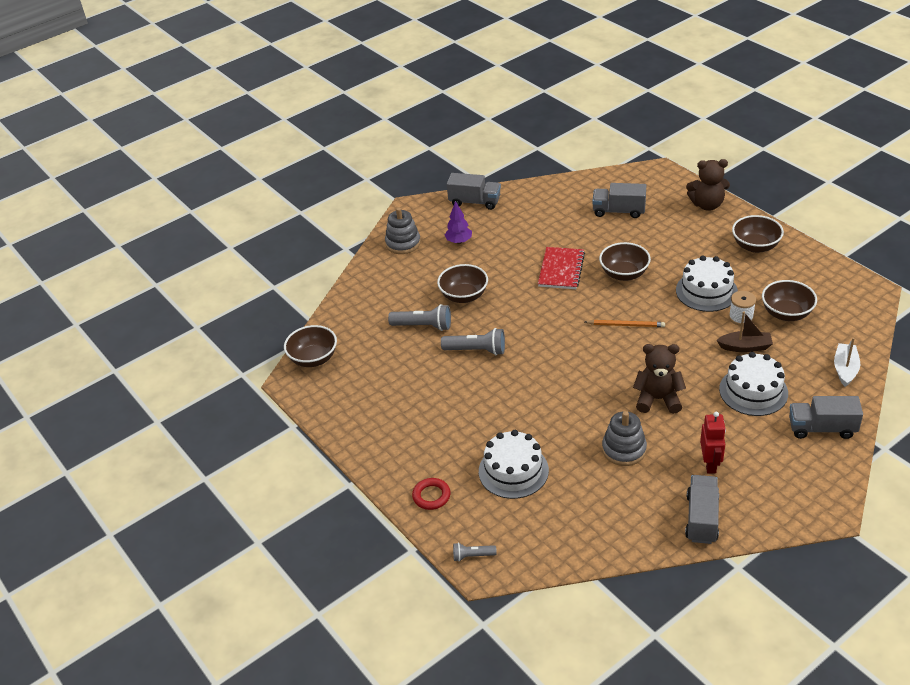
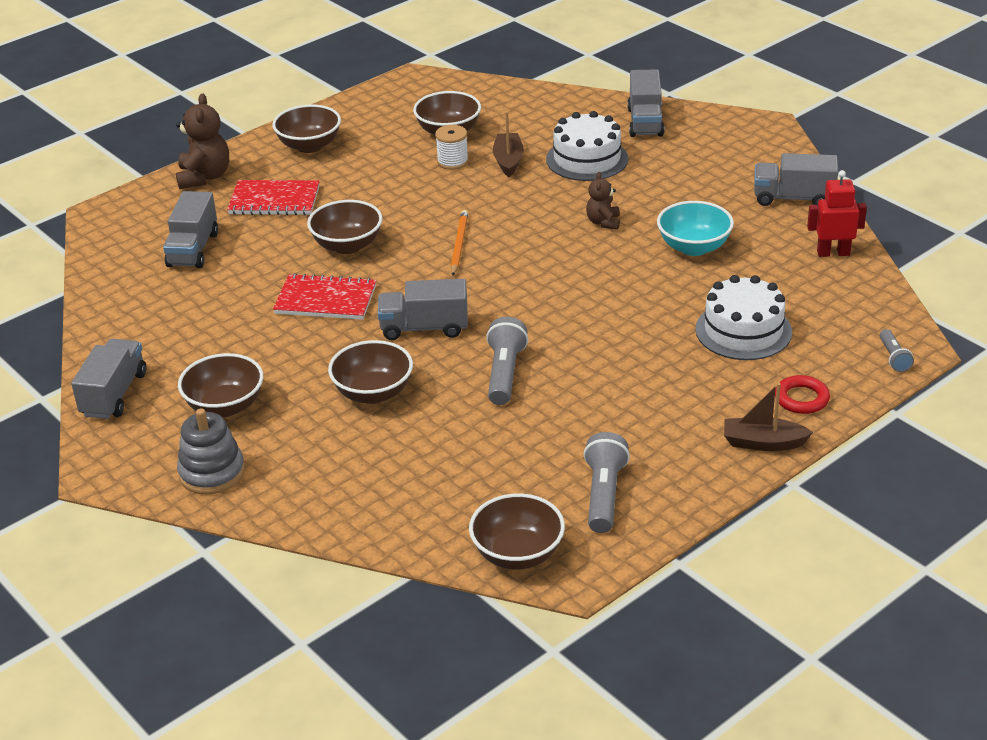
camera: 95 degrees left, 5 degrees down
grey flashlight [388,304,451,331] -> grey flashlight moved to [584,432,630,533]
purple tree [445,201,472,244] -> brown bowl [178,353,263,417]
grey stacking toy [602,411,647,466] -> turquoise bowl [657,201,734,256]
brown teddy bear [633,344,686,414] -> brown teddy bear [586,172,620,230], size x0.59
white cake [676,256,738,312] -> none
red robot [700,412,726,474] -> red robot moved to [807,170,867,257]
white boat [834,338,860,387] -> none
none -> red notebook [227,180,320,215]
none -> grey truck [378,279,468,340]
none -> brown boat [724,383,813,451]

